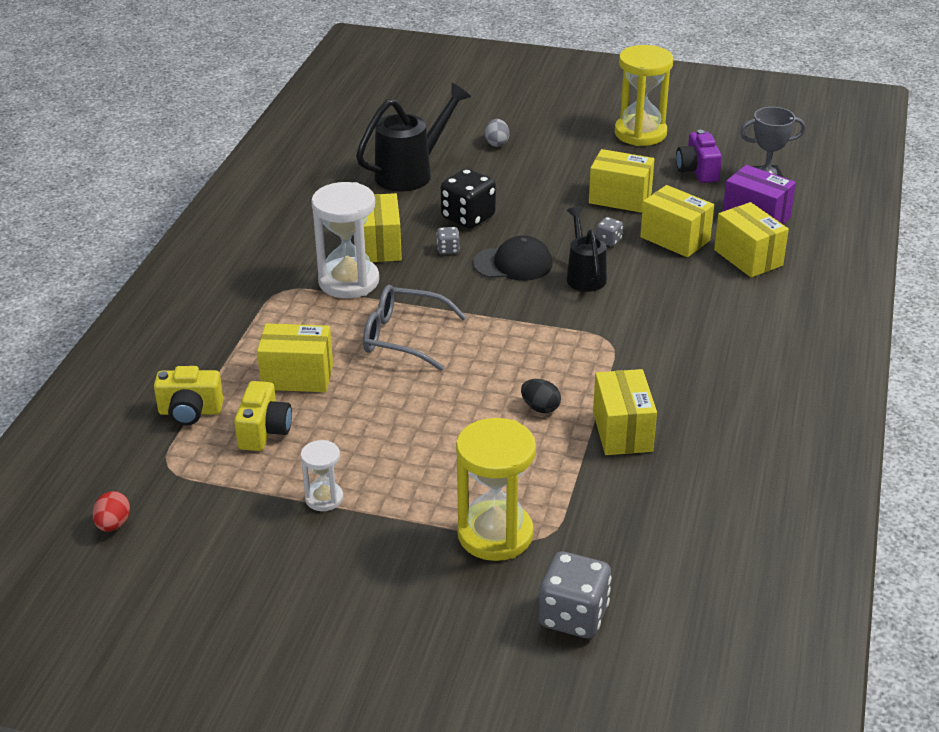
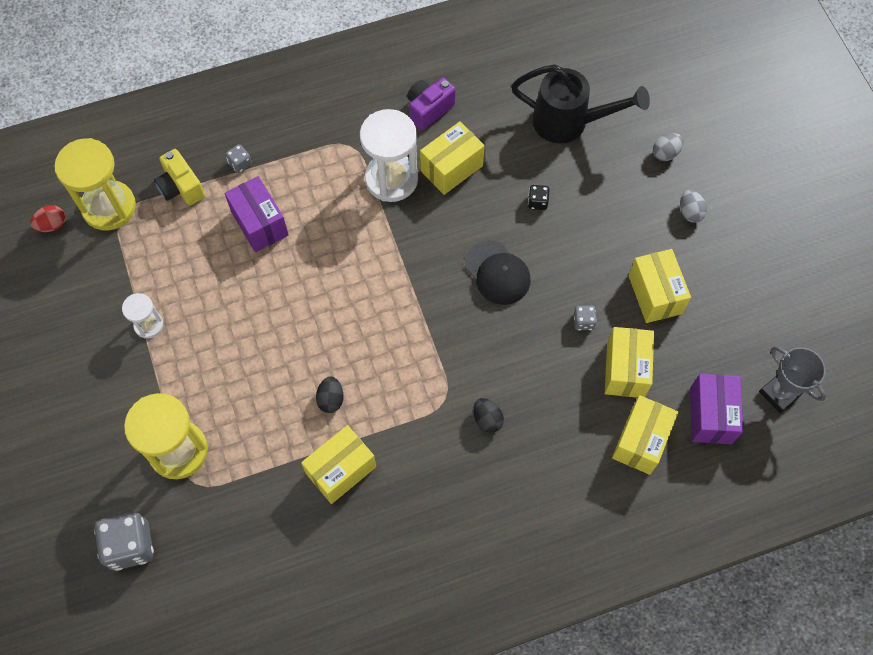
camera: 55 degrees right, 30 degrees up
yellow camera [234,381,292,451] -> none
yellow box [257,323,333,392] -> purple box [224,176,288,252]
grey glasses [363,285,467,371] -> none
grey dice [437,227,460,254] -> grey dice moved to [225,144,252,173]
black dice [441,169,496,229] -> black dice [528,185,549,210], size x0.48
black watering can [567,206,607,292] -> none
yellow hourglass [615,45,673,146] -> yellow hourglass moved to [54,138,136,231]
purple camera [676,130,722,183] -> purple camera moved to [407,78,456,130]
none -> black egg [473,398,504,433]
none -> grey egg [680,190,707,223]

